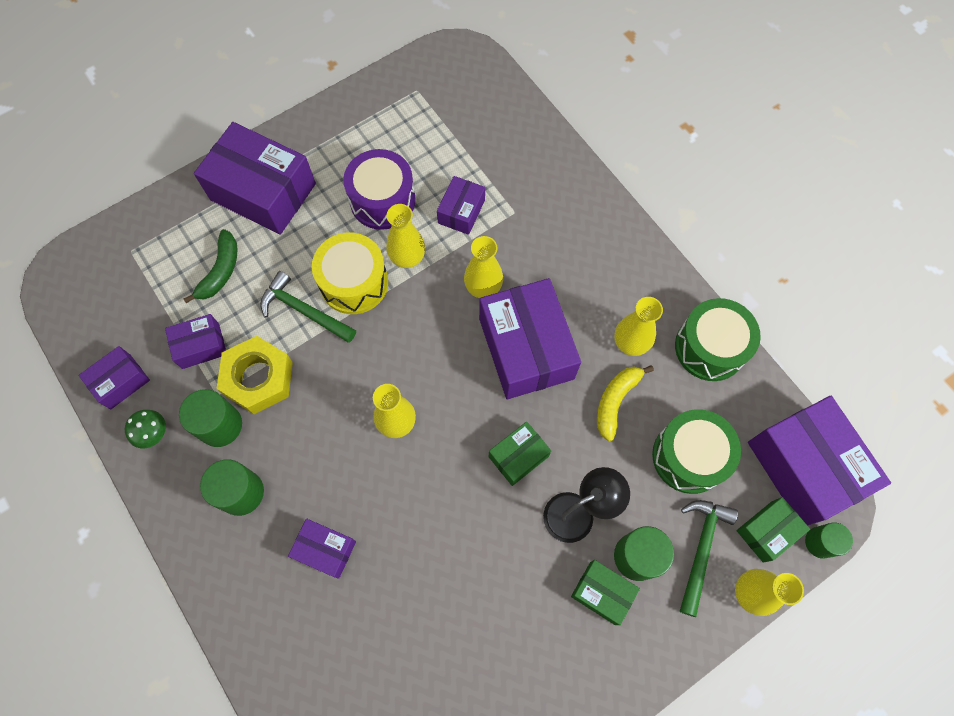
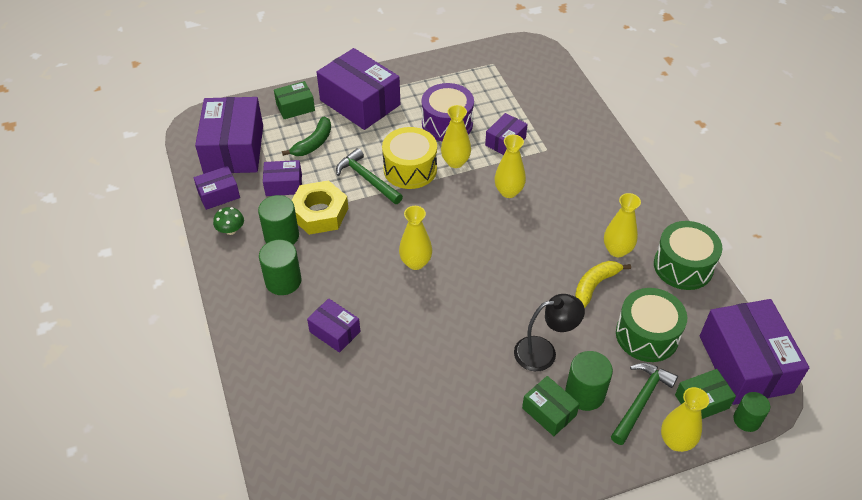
camera: 15 degrees right, 20 degrees down
purple box [479,278,581,399] -> purple box moved to [195,97,263,174]
green box [489,422,551,486] -> green box moved to [274,81,315,119]

